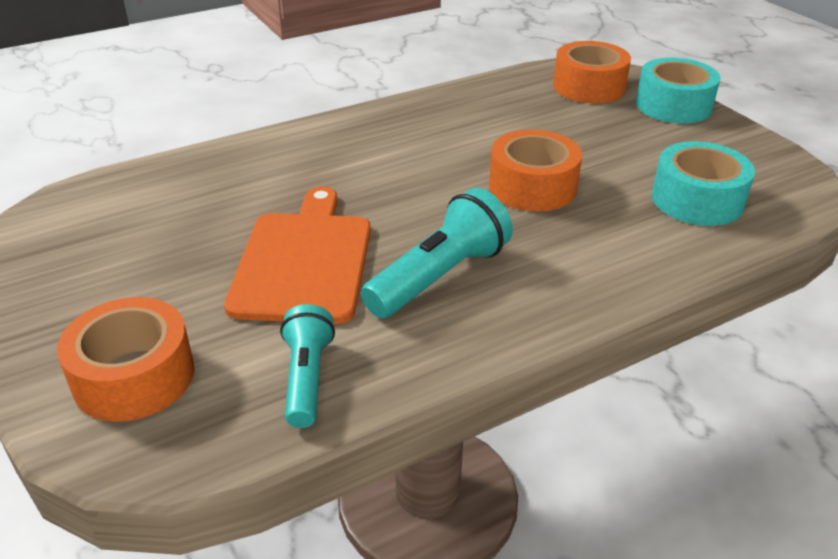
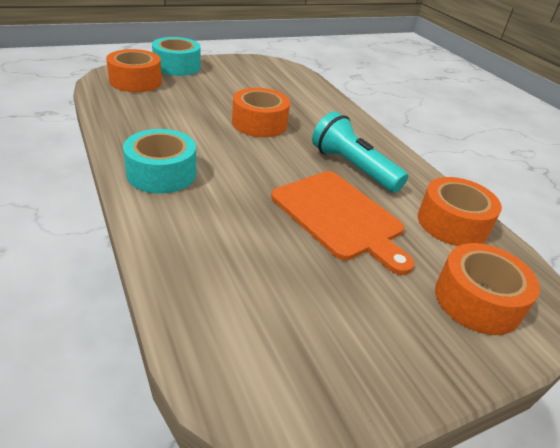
camera: 90 degrees left, 0 degrees up
orange cutting board [224,187,371,324] -> orange cutting board turned 135 degrees counterclockwise [271,171,414,275]
turquoise flashlight [280,304,335,428] -> orange tape [418,177,502,246]
turquoise tape [652,141,755,226] -> turquoise tape moved to [123,129,196,194]

